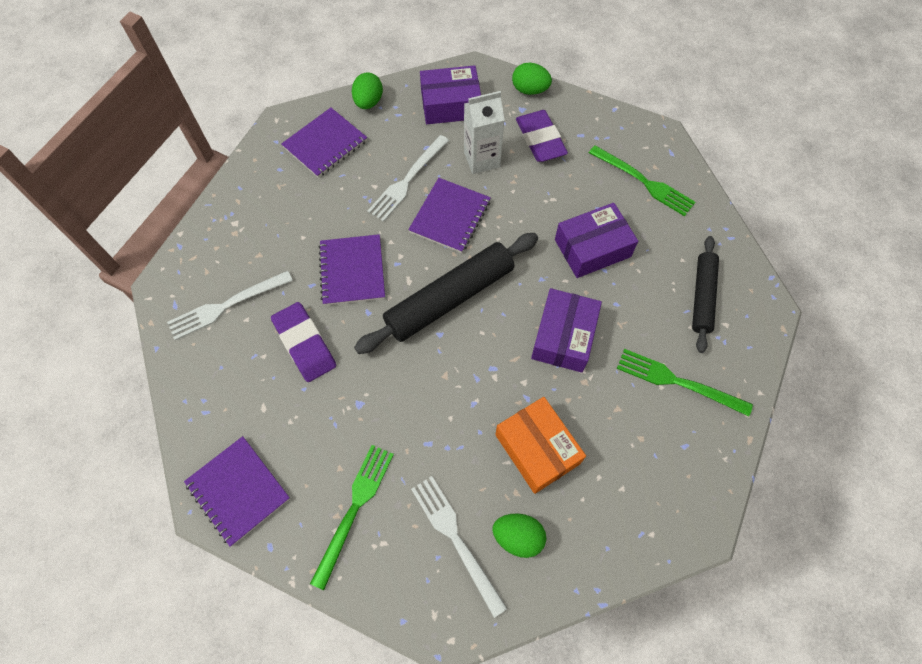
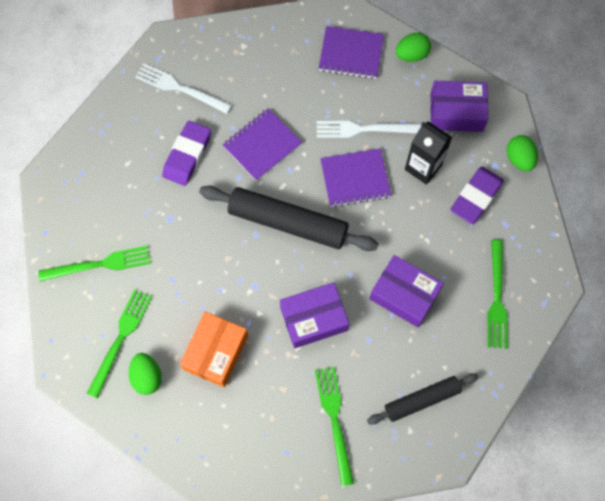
camera: 55 degrees right, 5 degrees up
purple notebook [184,436,290,547] -> none
white fork [411,476,508,618] -> green fork [87,290,152,398]
purple box [420,65,481,124] -> purple box turned 45 degrees counterclockwise [430,81,488,132]
white carton [464,91,505,174] -> black carton [405,121,452,185]

